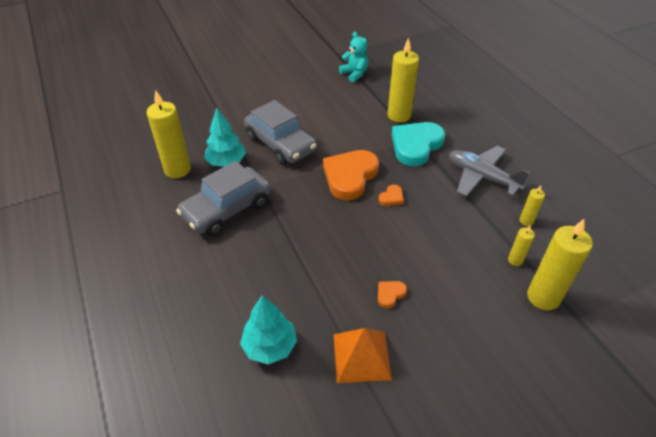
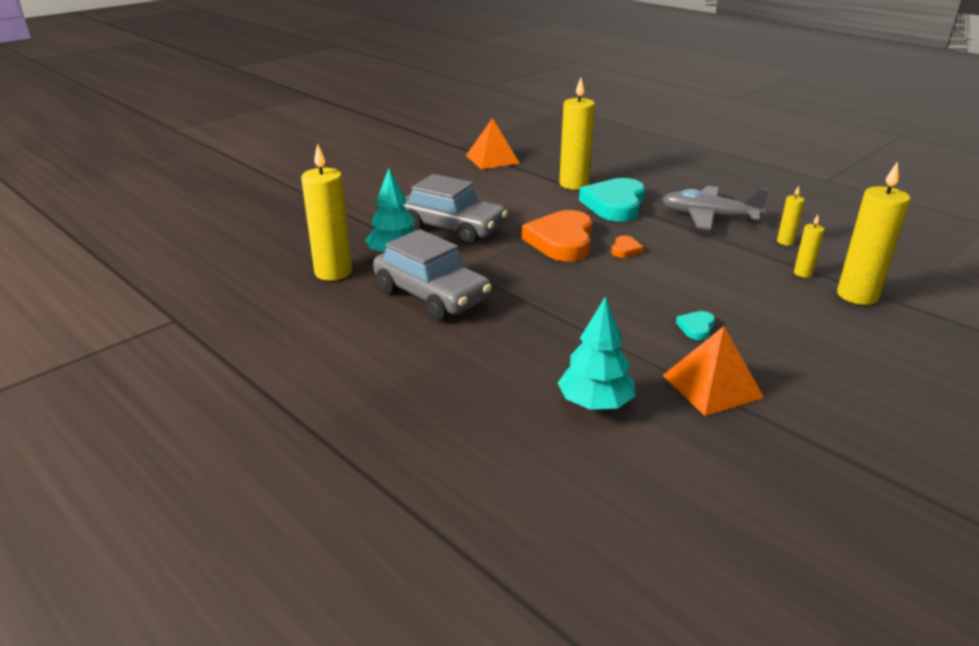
camera: 20 degrees left, 15 degrees down
grey car [176,161,270,236] -> grey car turned 75 degrees counterclockwise [373,229,492,321]
turquoise teddy bear [339,32,369,82] -> orange pyramid [466,118,520,169]
orange heart [378,281,407,308] -> turquoise heart [676,311,715,340]

